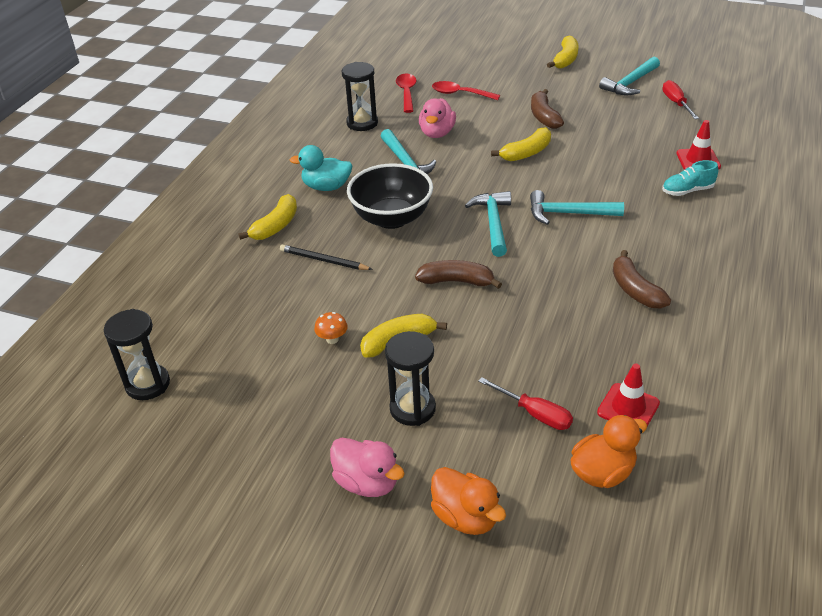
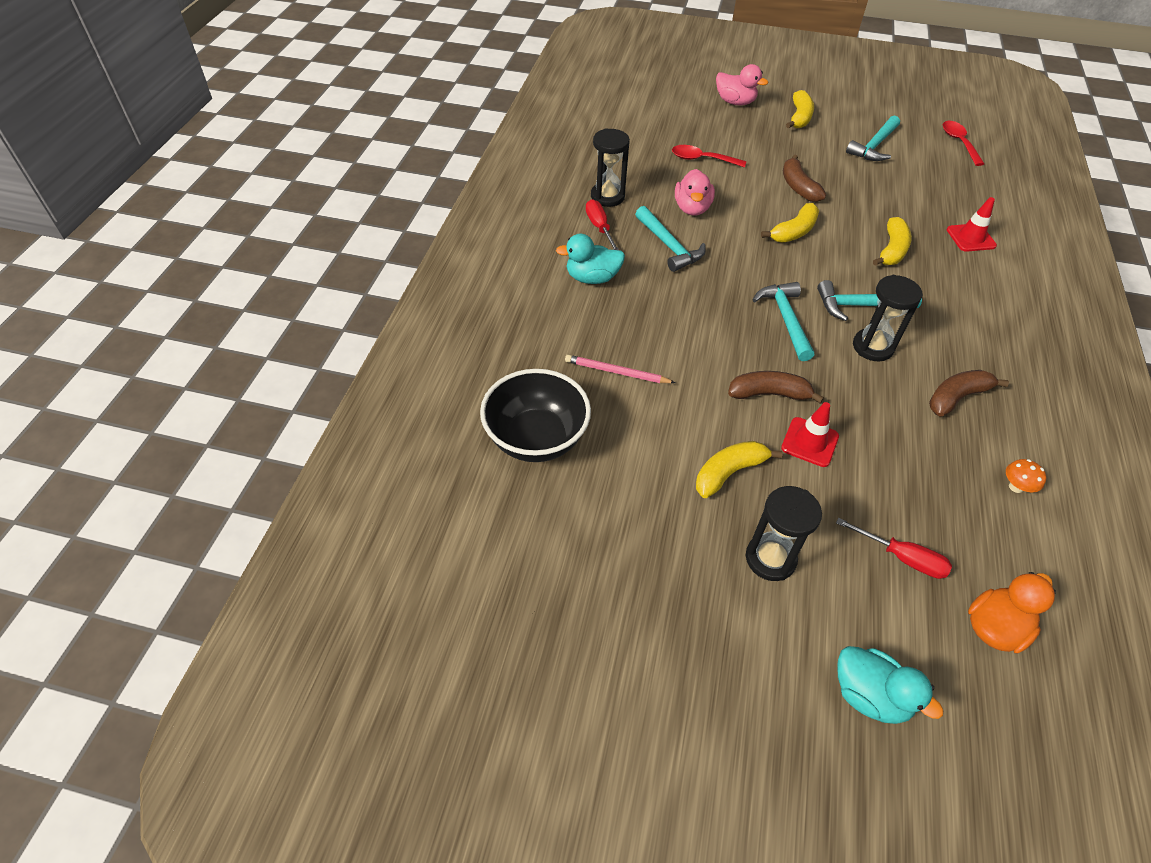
camera: 10 degrees left, 10 degrees up
black hourglass [104,309,170,400] -> black hourglass moved to [853,275,923,361]
yellow banana [238,194,297,240] -> yellow banana moved to [873,217,912,266]
black pencil [280,245,373,270] -> pink pencil [565,355,675,383]
orange mushroom [314,312,348,344] -> orange mushroom moved to [1006,459,1046,493]
pink duck [330,437,405,497] -> pink duck moved to [716,64,768,105]
black bowl [347,163,433,229] -> black bowl moved to [480,369,591,462]
red spoon [396,74,416,113] -> red spoon moved to [943,121,984,166]
orange duck [431,467,506,535] -> turquoise duck [837,646,943,724]
red traffic cone [597,364,660,426] -> red traffic cone moved to [781,402,839,467]
brown banana [613,250,671,308] -> brown banana turned 90 degrees clockwise [929,370,1009,417]
red screwdriver [662,80,699,119] -> red screwdriver moved to [586,199,619,250]
turquoise shoe [662,160,718,196] -> none

